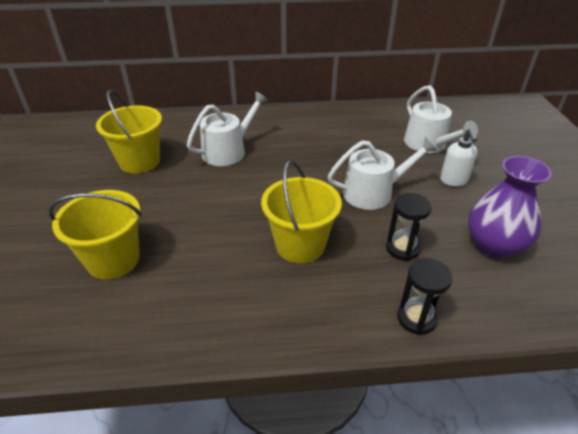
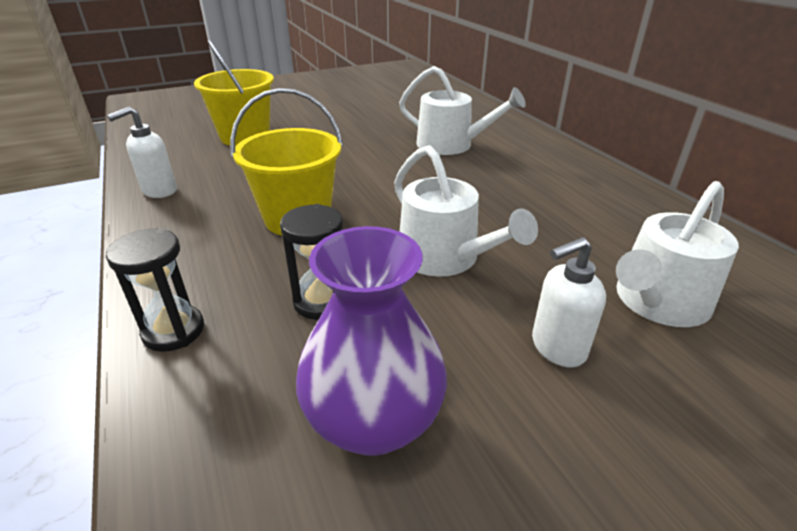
camera: 70 degrees right, 5 degrees down
yellow bucket [96,90,162,173] -> none
none -> white soap dispenser [107,106,177,198]

